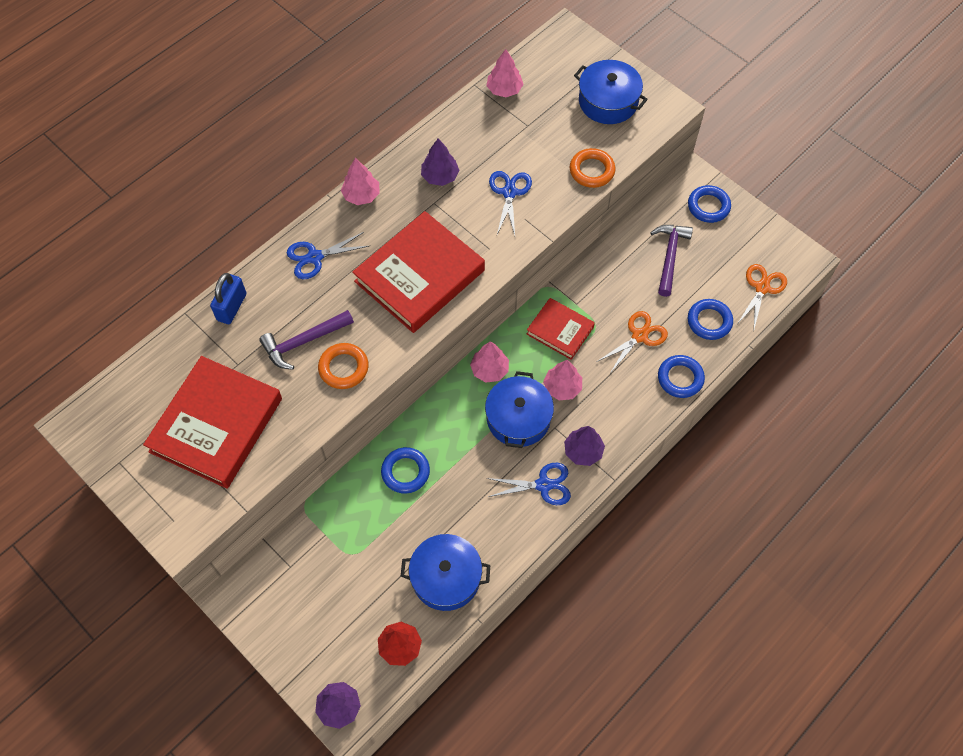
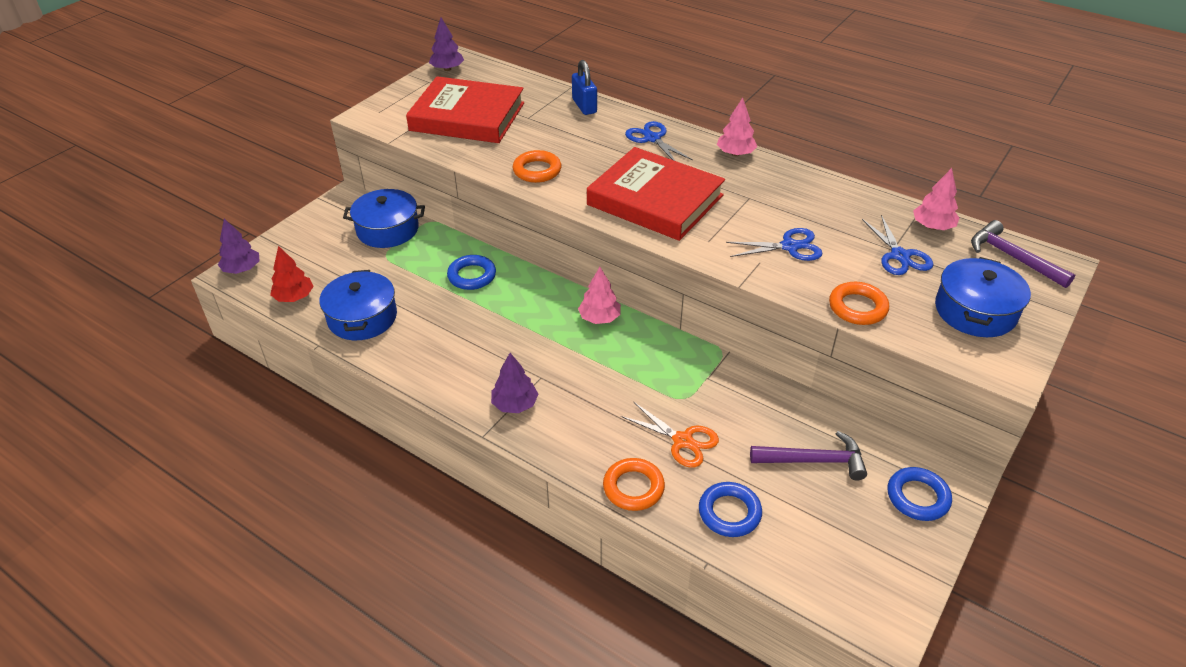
camera: 80 degrees right, 20 degrees down
blue padlock [210,273,246,324] -> blue padlock turned 60 degrees clockwise [572,60,597,115]
purple hammer [259,310,354,370] -> purple hammer moved to [971,220,1075,288]
purple tree [421,139,459,186] -> purple tree moved to [429,17,464,71]
blue pot [485,371,554,448] -> blue pot moved to [343,189,425,248]
blue scissors [486,463,571,505] -> blue scissors moved to [862,215,933,275]
red book [526,298,595,360] -> none
pink tree [543,360,582,401] -> none
blue ring [658,355,705,398] -> orange ring [603,458,665,511]
orange scissors [738,264,787,329] -> none

